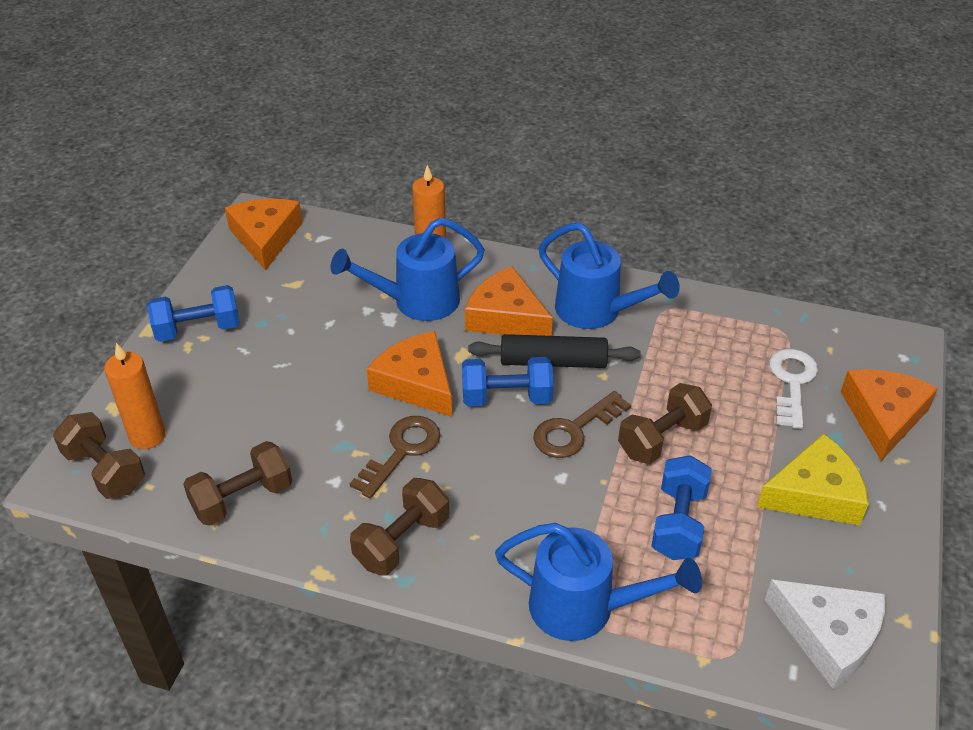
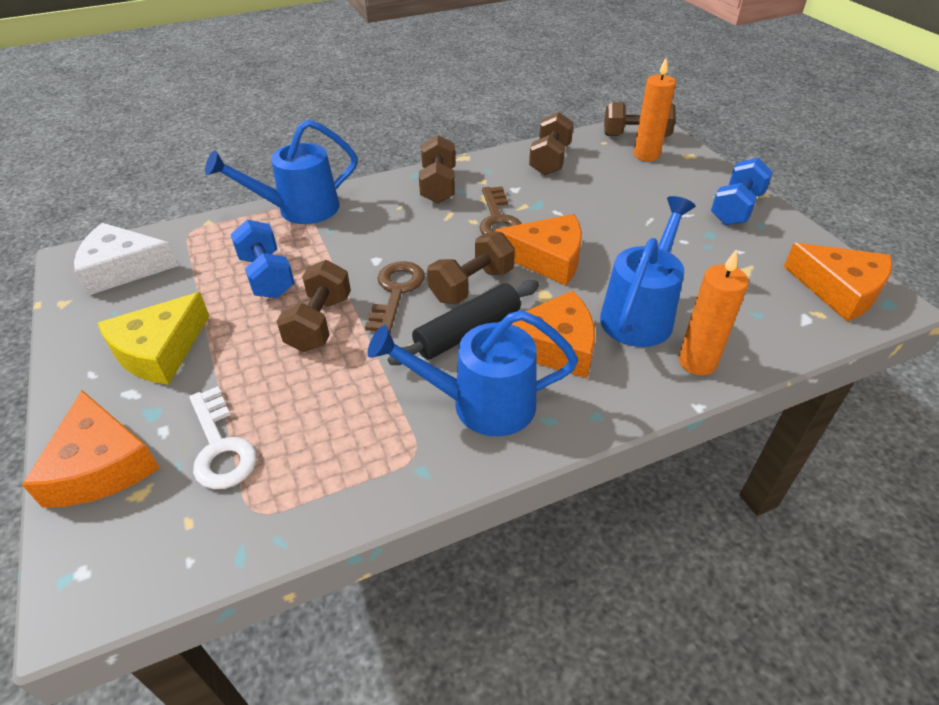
camera: 140 degrees right, 0 degrees up
blue dumbbell [462,357,554,406] -> brown dumbbell [427,232,515,304]

